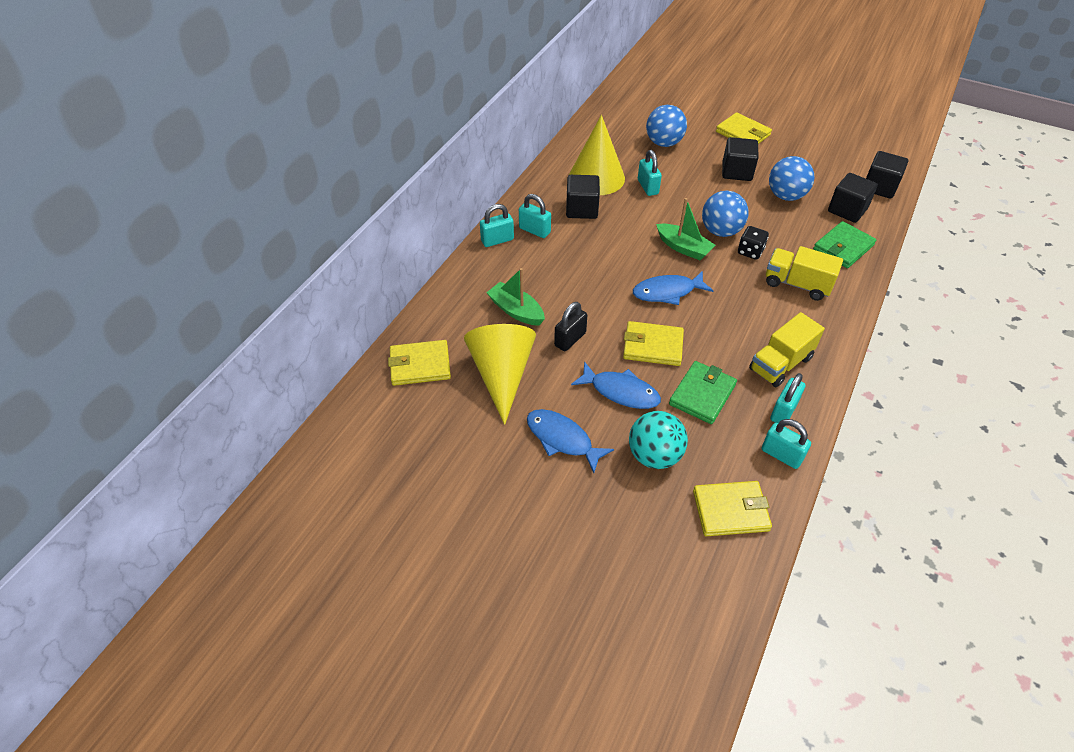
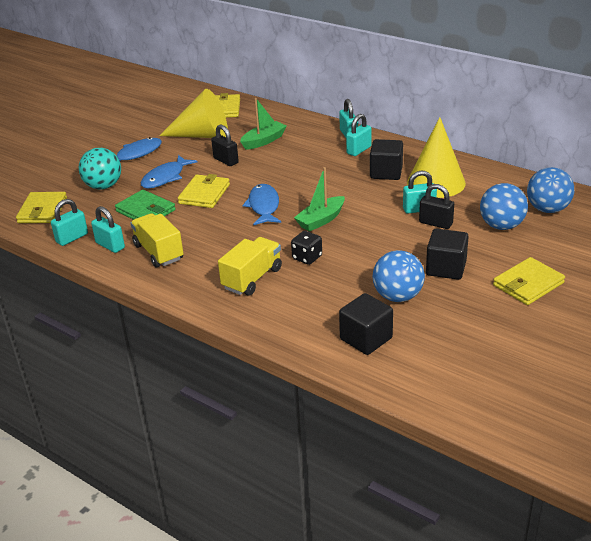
camera: 100 degrees right, 15 degrees down
blue ball [702,191,748,237] -> blue ball moved to [527,167,574,213]
green wallet [813,221,876,268] -> none
black cube [866,151,908,199] -> none
none -> black padlock [419,184,454,229]

